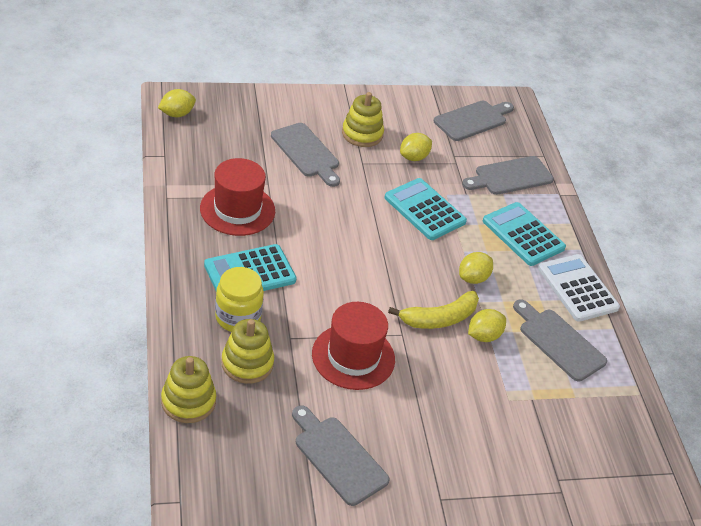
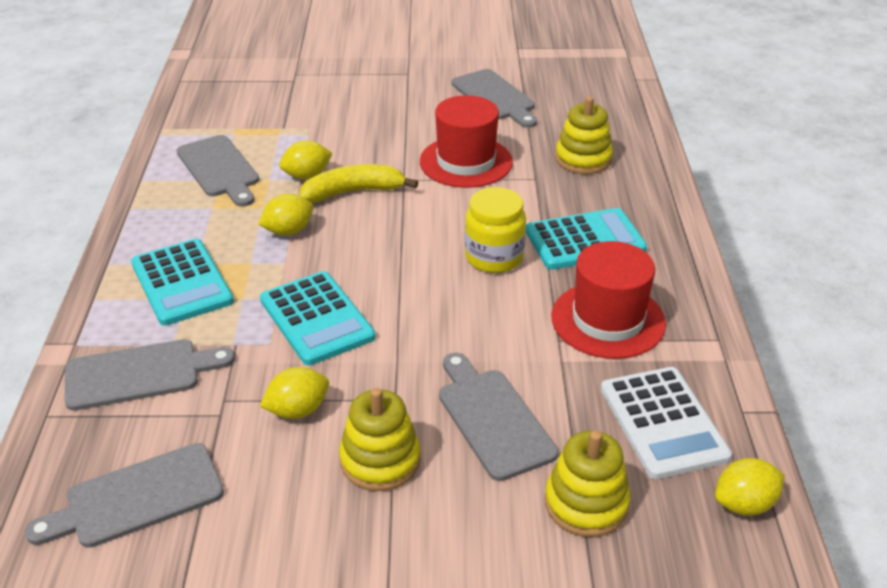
camera: 165 degrees left, 5 degrees down
yellow stacking toy [161,356,216,423] -> yellow stacking toy moved to [545,431,631,537]
yellow jar [215,267,264,332] -> yellow jar moved to [465,187,526,273]
white calculator [538,254,620,322] -> white calculator moved to [601,367,732,479]

